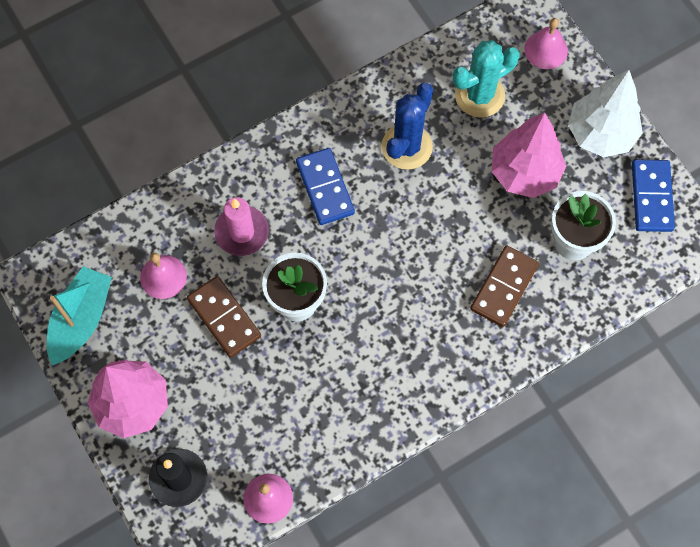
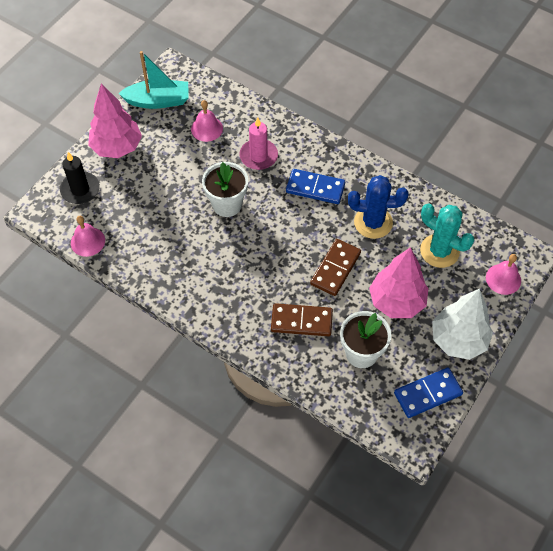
camera: 65 degrees right, 10 degrees down
brown domino [187,276,261,358] -> brown domino moved to [310,239,361,296]
blue domino [296,148,355,225] -> blue domino turned 60 degrees clockwise [286,169,345,204]

